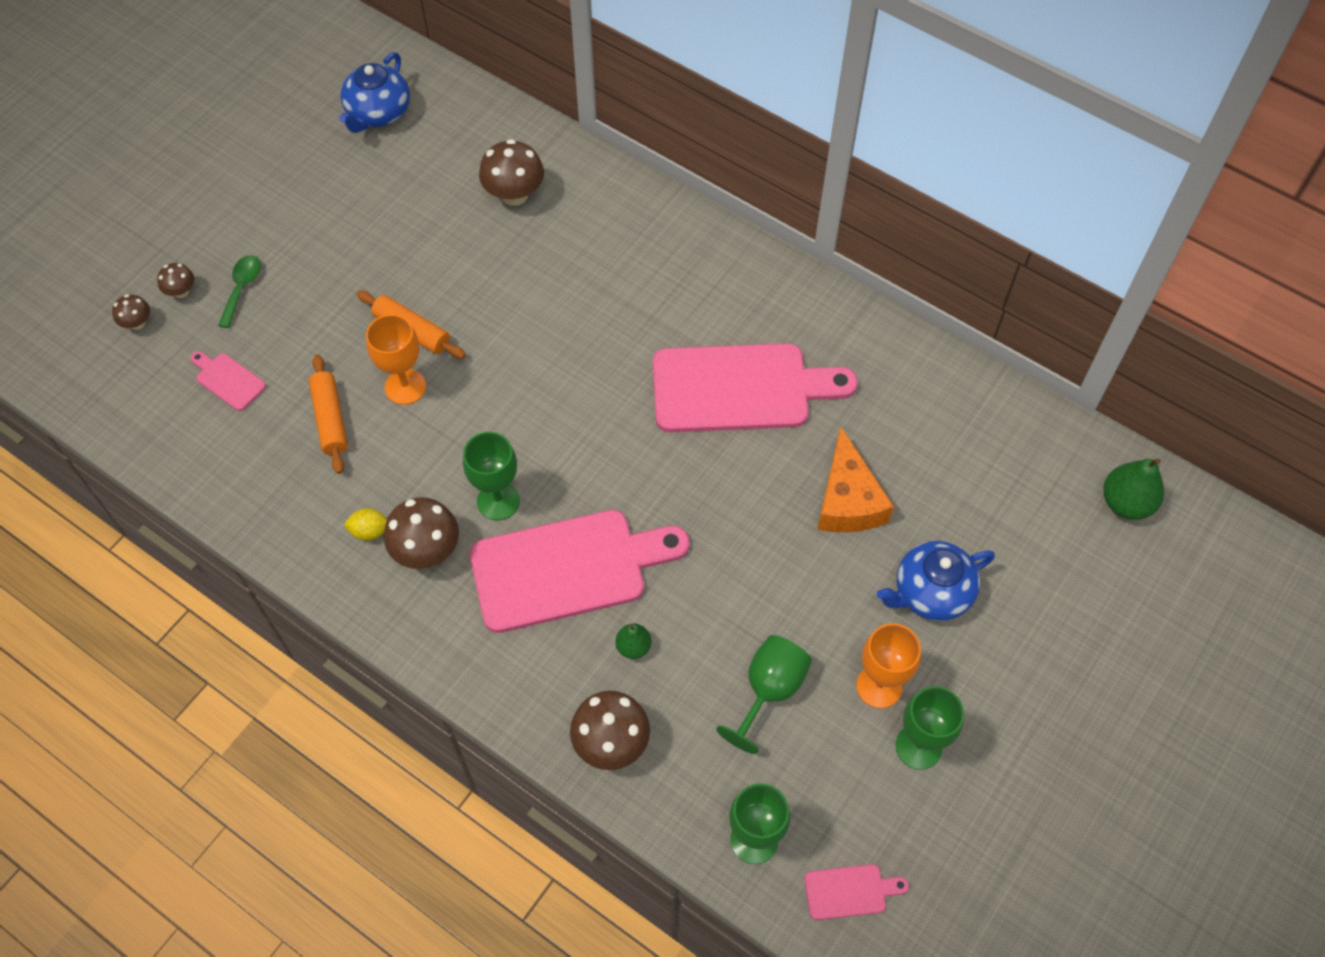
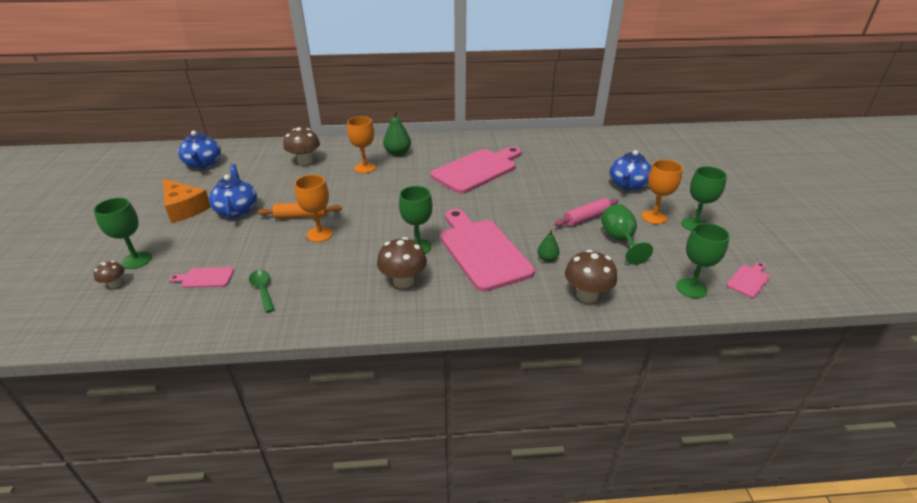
camera: 40 degrees left, 25 degrees down
brown mushroom [157,263,194,298] -> green goblet [94,198,152,269]
green spoon [218,255,261,328] -> green spoon moved to [249,270,275,313]
orange rolling pin [309,354,348,474] -> none
yellow lemon [345,508,387,541] -> none
pink cutting board [470,510,690,633] -> pink cutting board turned 60 degrees counterclockwise [440,209,535,292]
orange cheese [817,427,894,532] -> orange cheese moved to [163,179,211,223]
green pear [1103,458,1164,520] -> green pear moved to [383,110,411,156]
none -> blue teapot [209,164,257,219]
none -> orange goblet [347,116,376,173]
none -> pink rolling pin [554,198,619,227]

